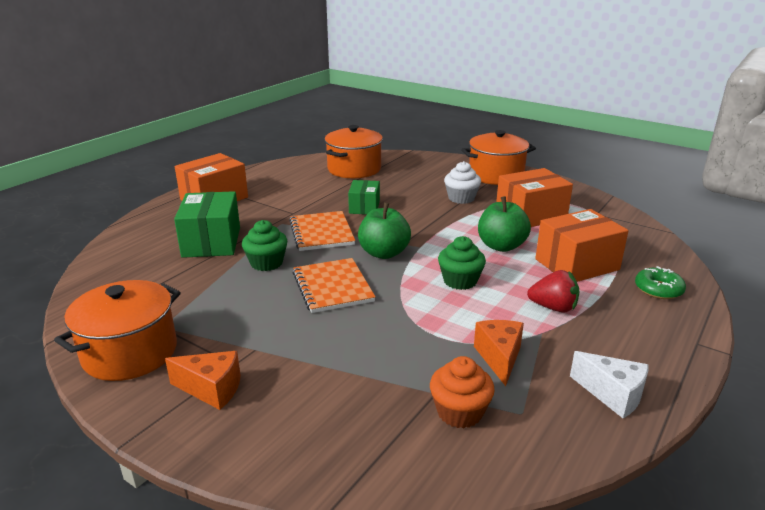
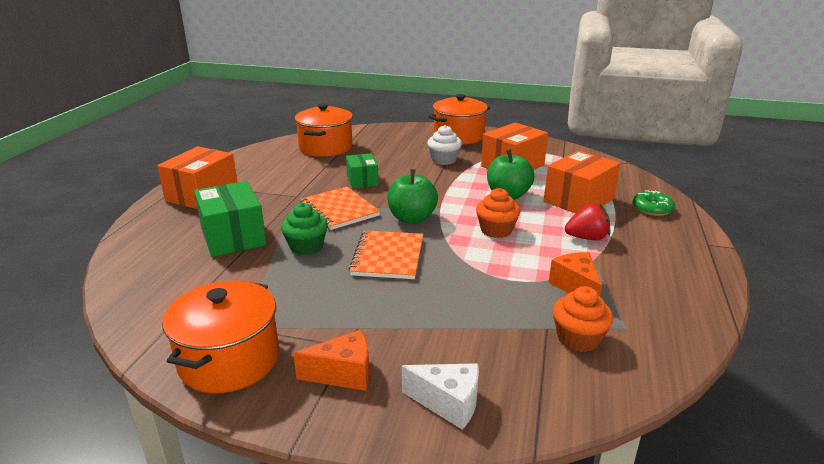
camera: 20 degrees left, 0 degrees up
orange notebook [293,258,376,313] -> orange notebook turned 45 degrees clockwise [349,231,423,279]
green cupcake [438,236,486,290] -> orange cupcake [476,188,520,238]
white cheese [570,351,649,418] -> white cheese moved to [402,363,479,430]

